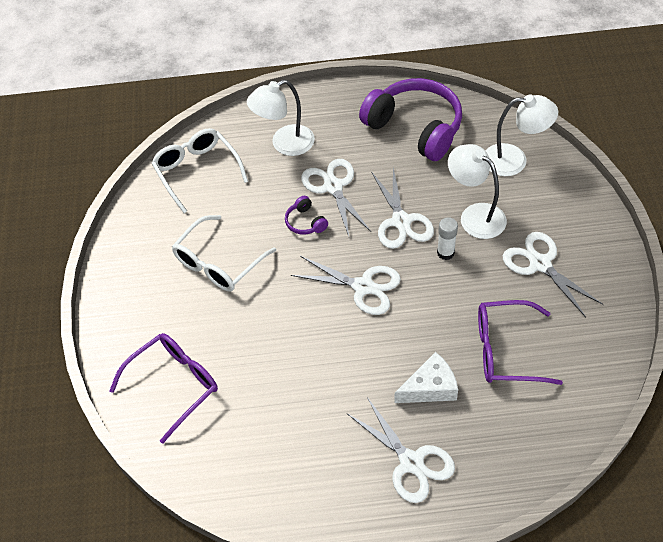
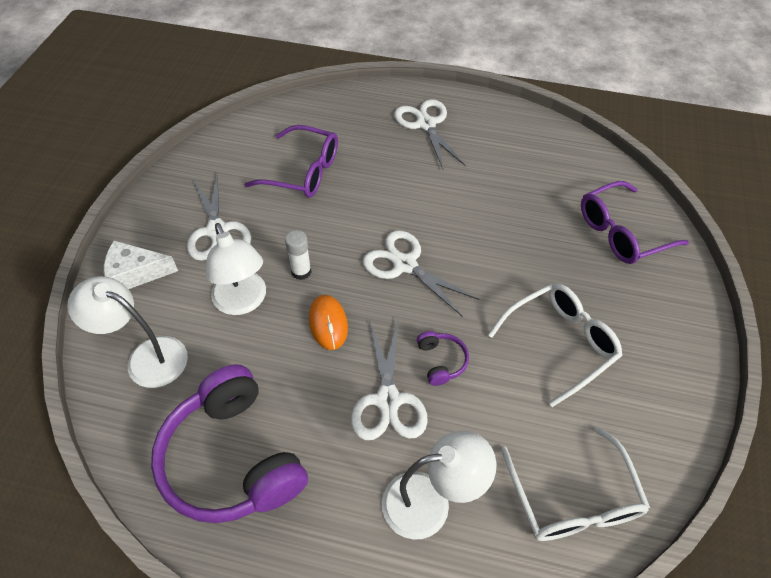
camera: 165 degrees left, 0 degrees up
white scissors [372,168,434,249] -> orange mouse [309,295,348,350]
white cheese [394,352,458,403] -> white cheese moved to [104,241,178,289]

